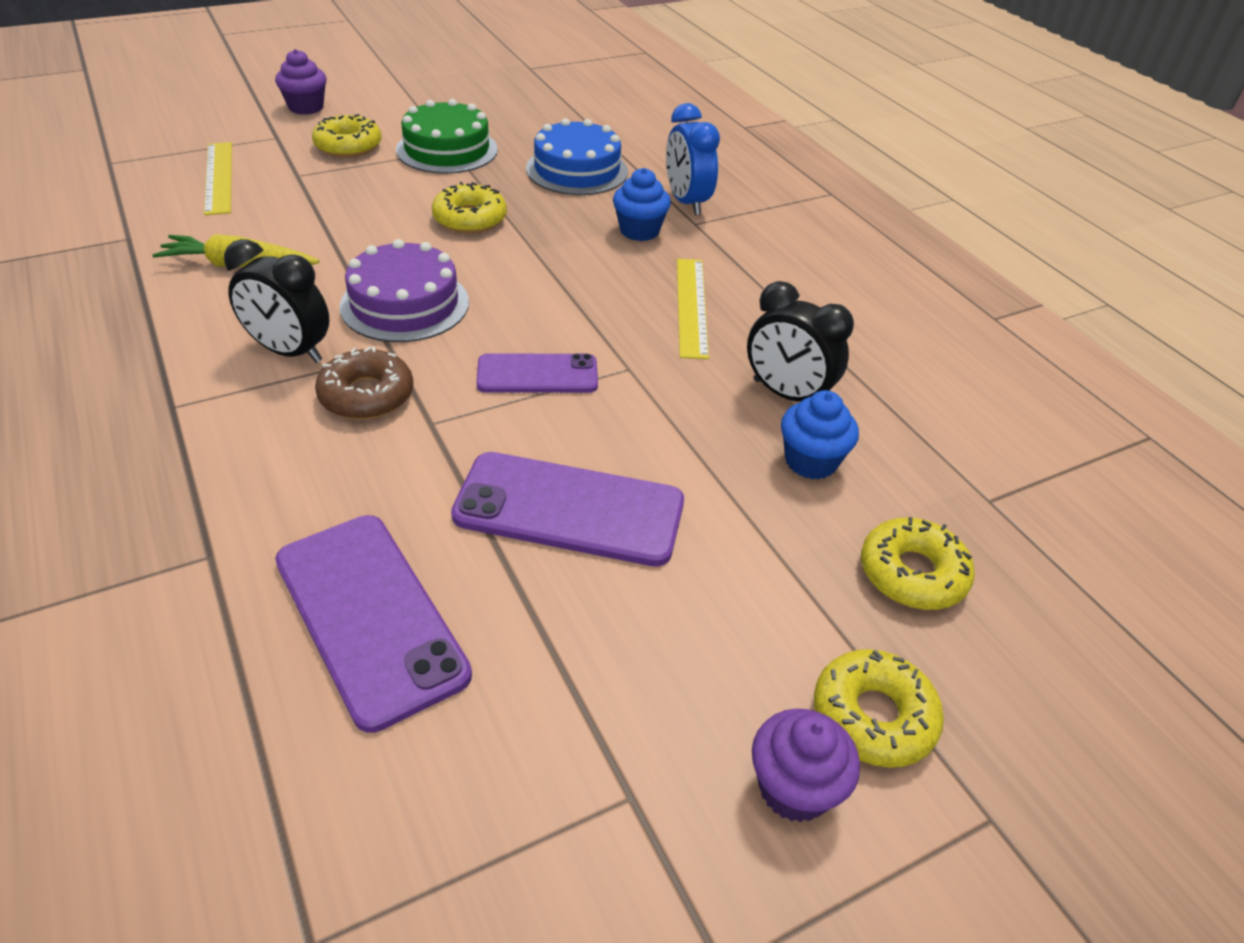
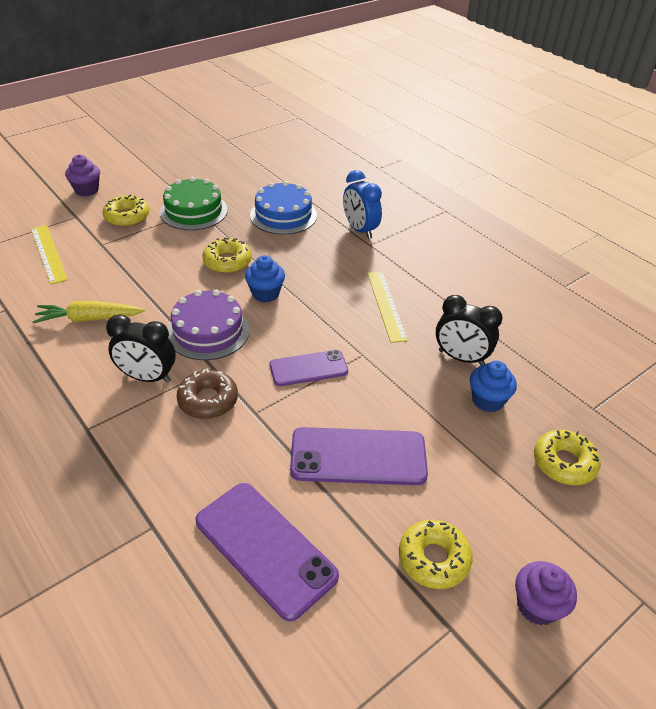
camera: 10 degrees left, 0 degrees up
blue cupcake [613,168,671,241] -> blue cupcake moved to [245,255,285,302]
yellow donut [814,649,944,768] -> yellow donut moved to [399,520,472,589]

